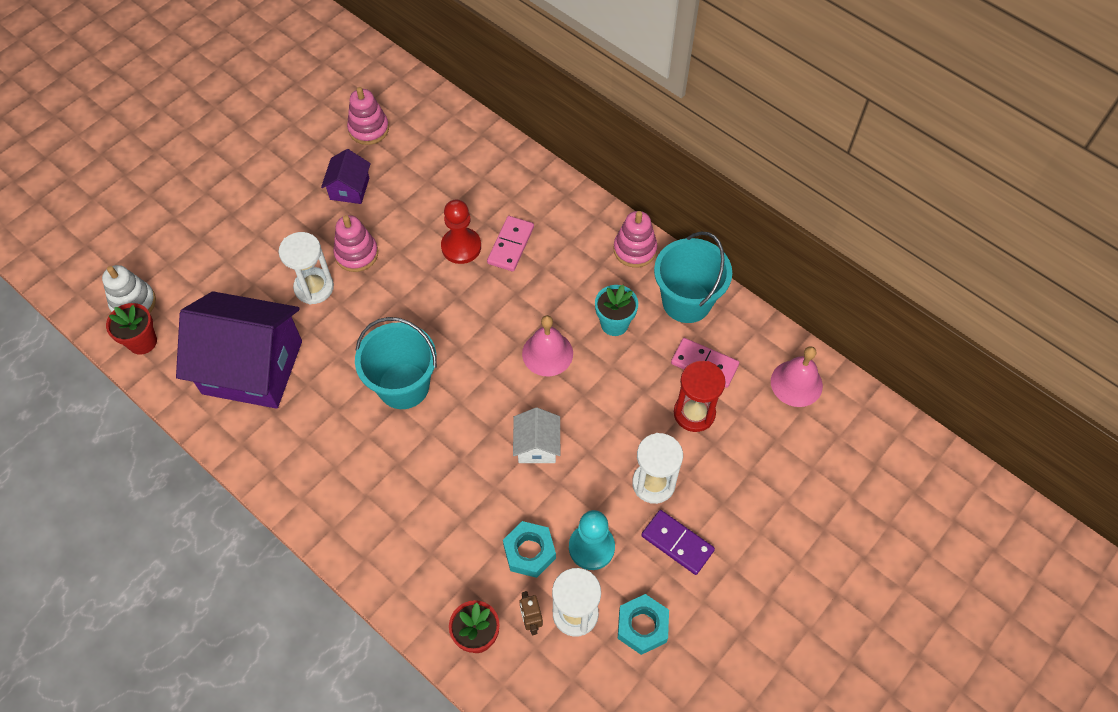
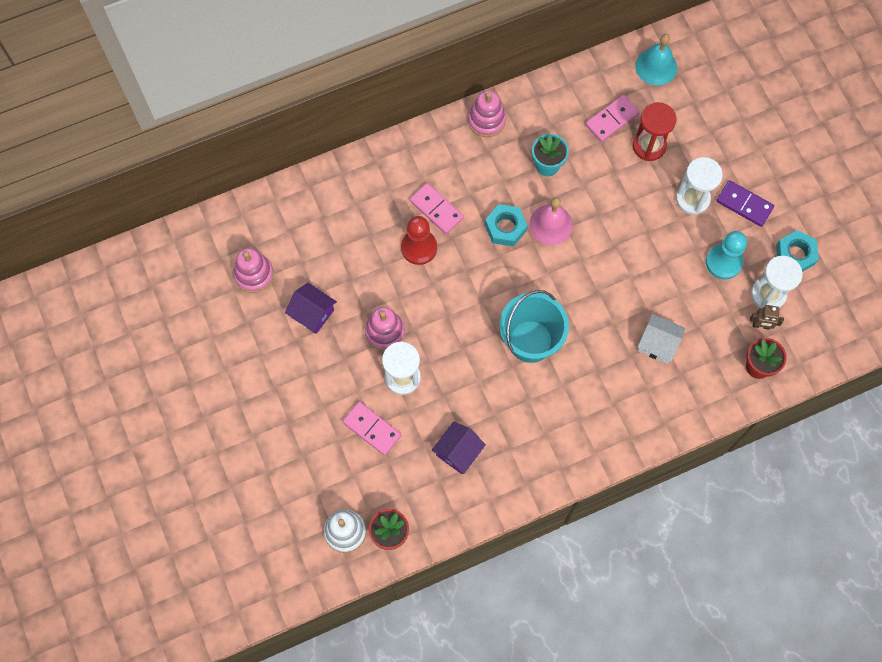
camera: 65 degrees left, 10 degrees up
purple house [176,291,302,409] -> purple house [432,421,486,474], size x0.46
turquoise nut [503,521,556,578] -> turquoise nut moved to [485,204,527,247]
white house [513,408,560,463] -> white house moved to [637,314,686,364]
purple domino [641,510,715,575] -> purple domino turned 60 degrees clockwise [716,180,774,227]
turquoise bucket [654,232,732,323] -> none
pink bell [771,346,823,407] -> turquoise bell [635,34,677,86]
none -> pink domino [342,401,401,455]

